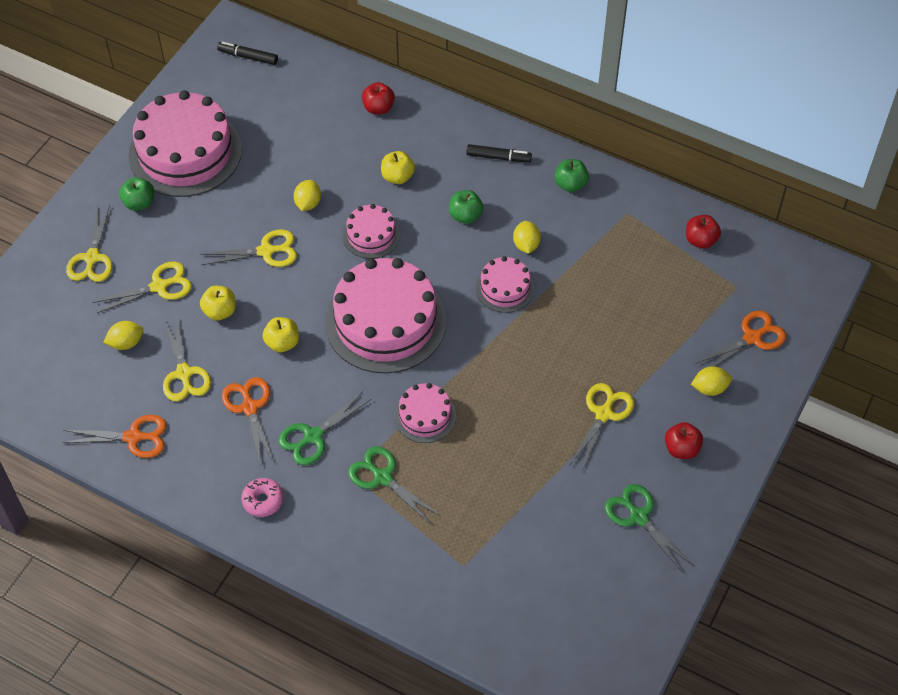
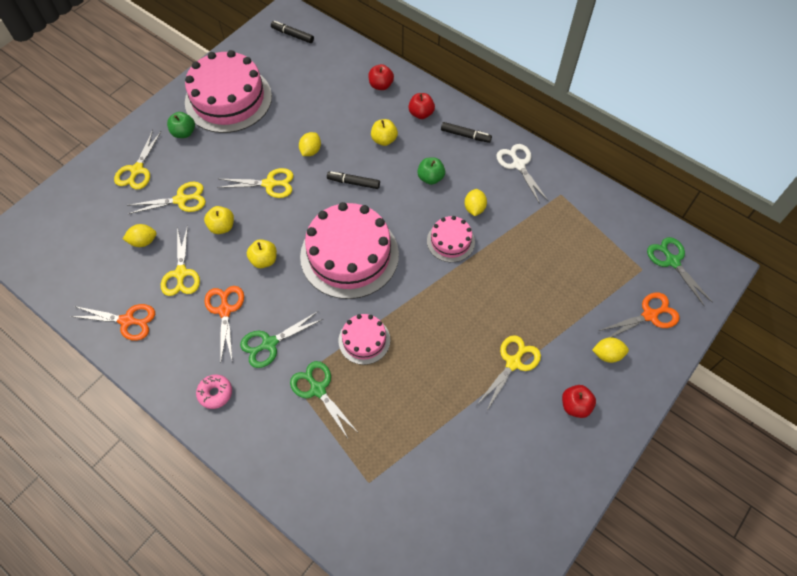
camera: 10 degrees right, 5 degrees up
pink cake [342,204,400,259] -> black marker [327,171,380,189]
green apple [555,159,589,192] -> white scissors [496,144,548,204]
green scissors [605,484,693,573] -> green scissors moved to [647,237,713,307]
red apple [686,215,721,249] -> red apple moved to [408,93,435,119]

